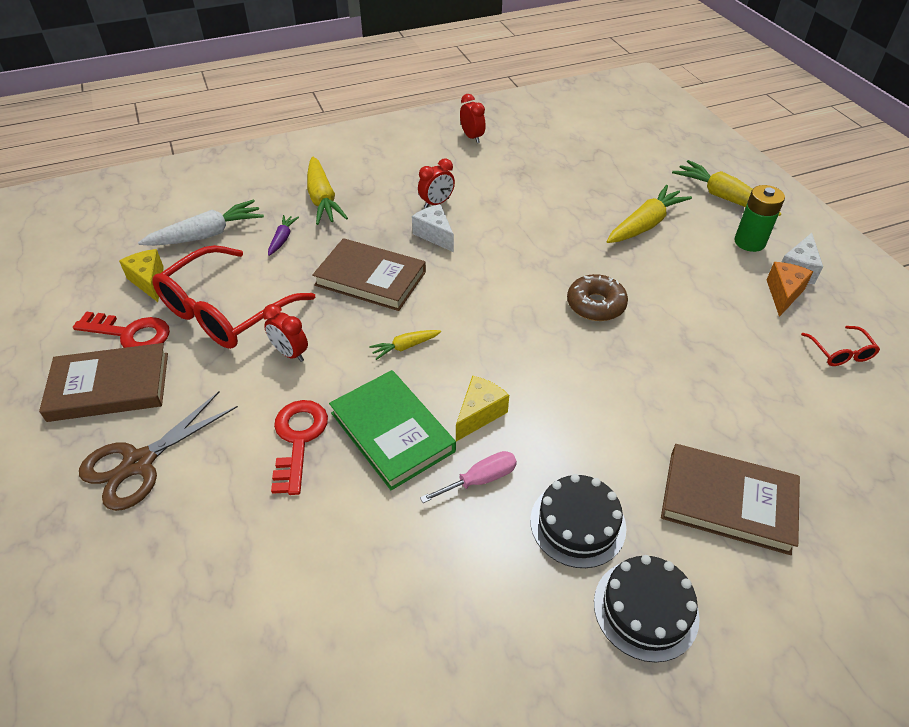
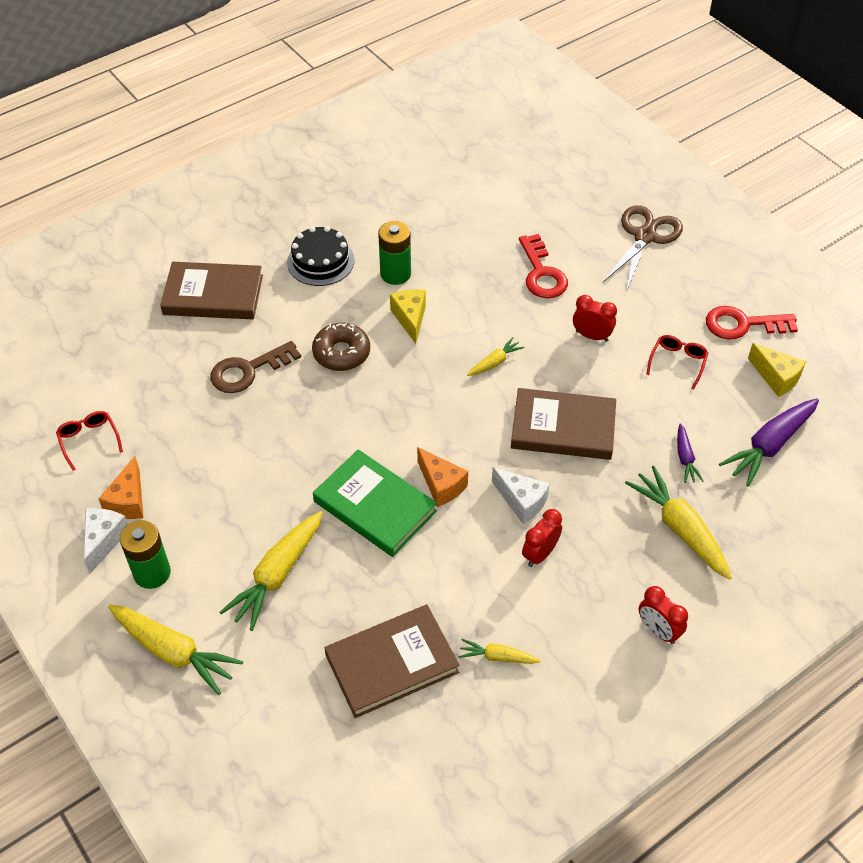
camera: 165 degrees right, 5 degrees up
brown book [39,343,168,422] -> brown book moved to [325,605,460,718]
white carrot [138,199,264,246] -> purple carrot [719,398,819,486]
red glasses [152,245,316,349] -> red glasses [646,335,708,390], size x0.43
green book [329,370,456,490] -> green book moved to [313,449,437,557]
pink screwdriver [420,451,517,503] -> green battery [378,221,411,285]
yellow cheese [456,376,509,441] -> yellow cheese turned 150 degrees clockwise [390,289,426,344]
red clock [460,94,486,143] -> red clock moved to [639,586,688,644]
brown donut [567,274,628,321] -> brown donut moved to [312,323,370,371]
black cake [594,555,700,662] -> none
none -> brown key [210,341,301,393]
none -> orange cheese [417,447,468,507]
none -> yellow carrot [459,639,540,664]

